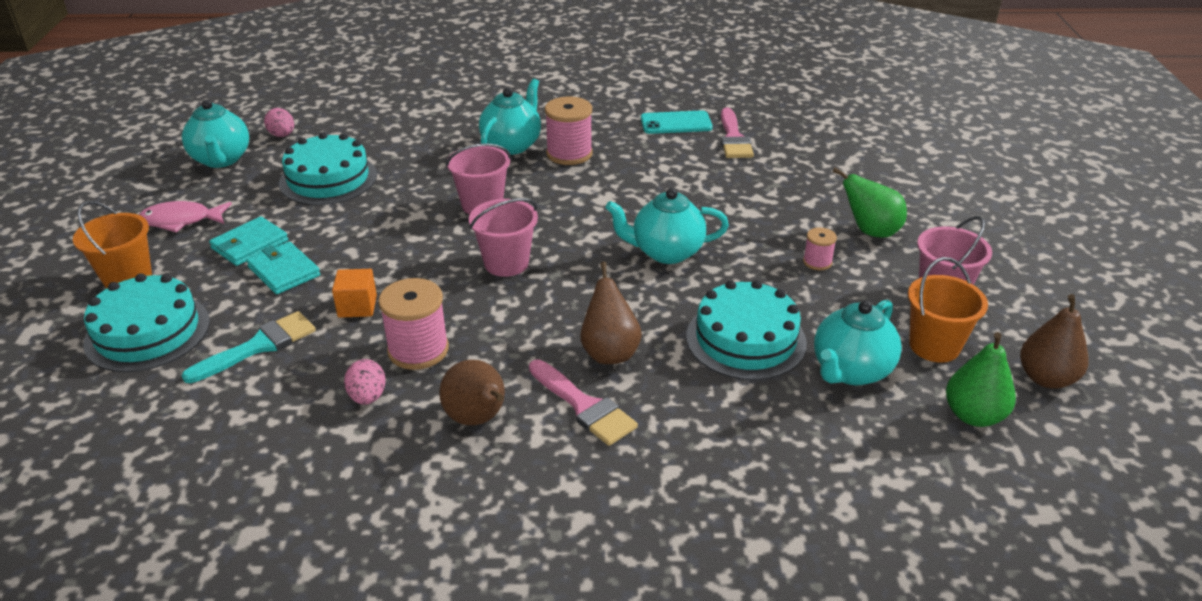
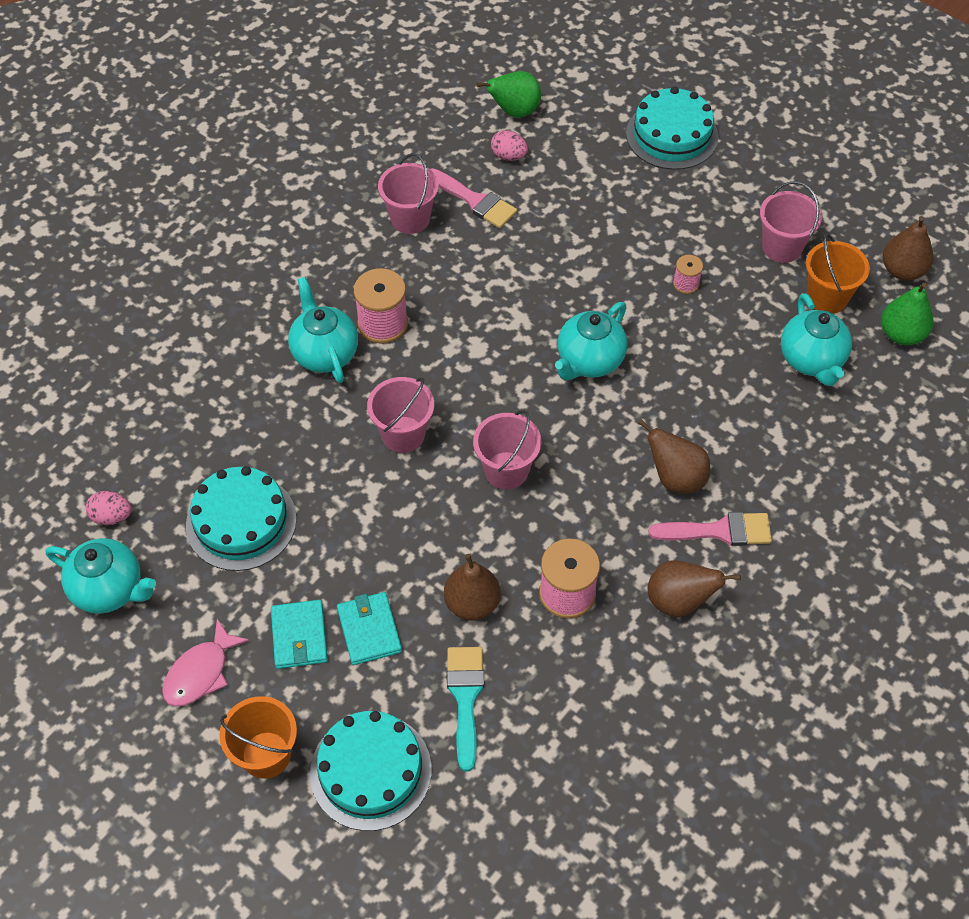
camera: 50 degrees left, 20 degrees up
turquoise wallet [246,242,320,294] -> turquoise wallet turned 75 degrees clockwise [337,592,402,665]
orange cube [332,269,377,318] -> brown pear [444,554,500,620]
pink egg [344,359,386,405] -> pink egg moved to [491,130,528,161]
turquoise phone [641,110,713,134] -> pink bucket [378,153,439,234]
turquoise cake [686,280,807,380] -> turquoise cake moved to [626,87,718,170]
green pear [832,167,907,238] -> green pear moved to [476,71,541,118]

